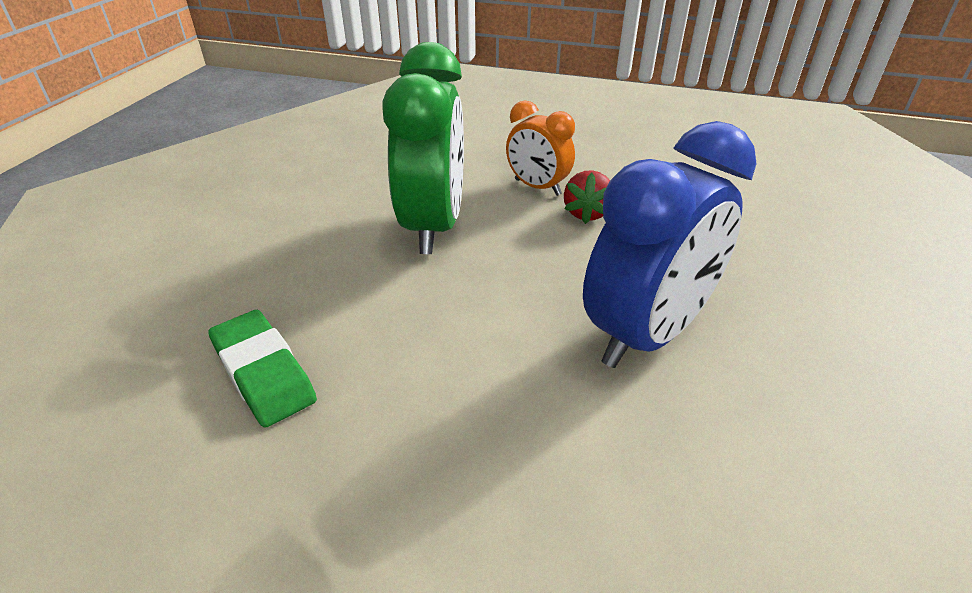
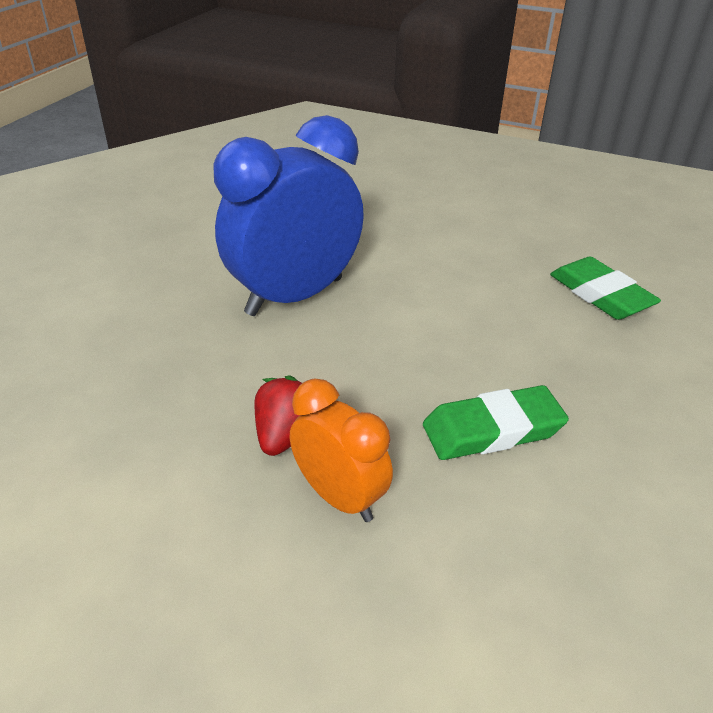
camera: 175 degrees left, 0 degrees up
green clock [382,42,464,254] -> green eraser [423,385,569,460]

